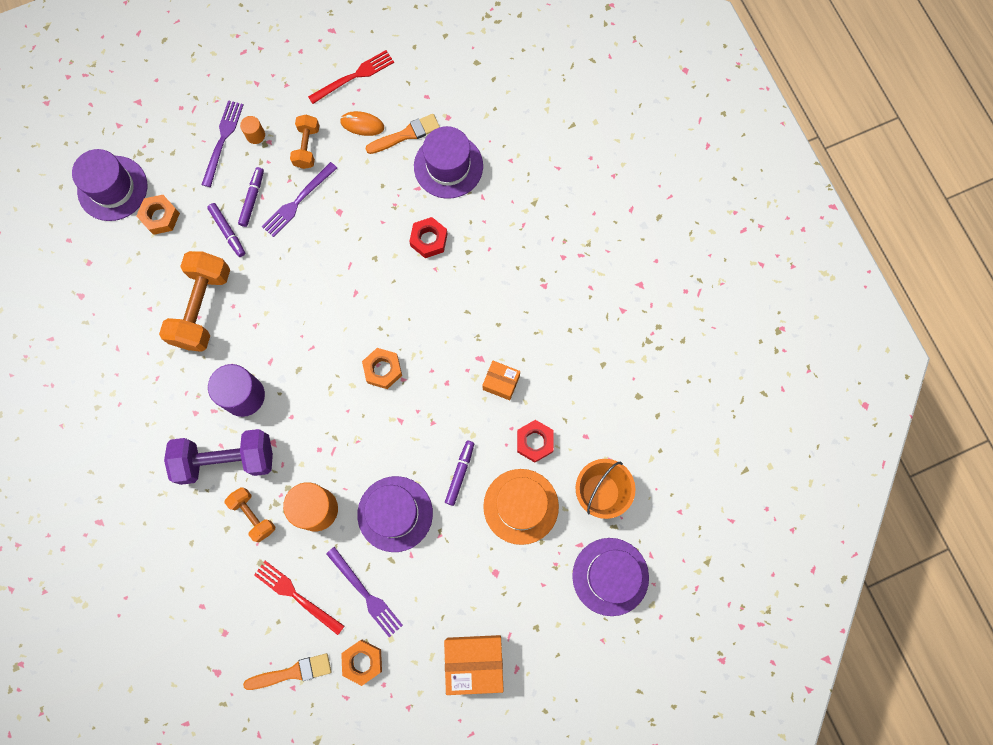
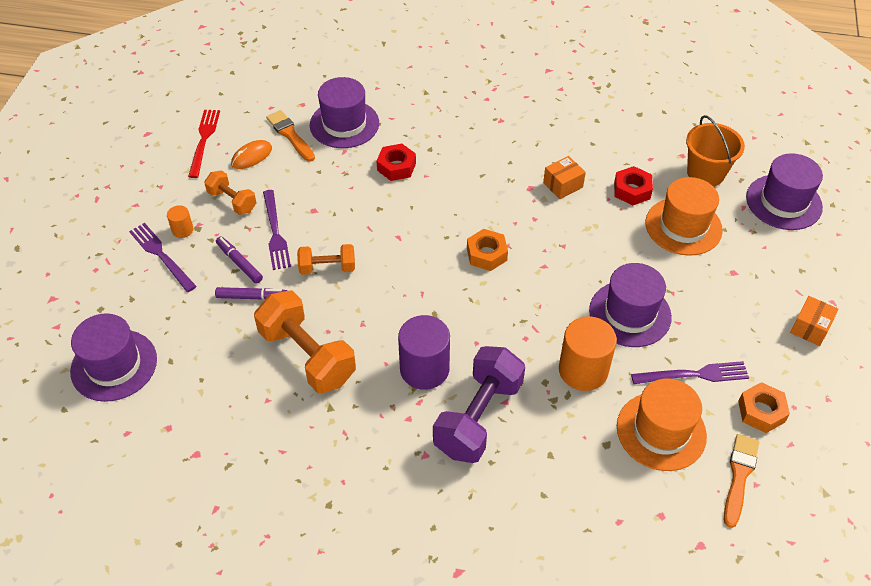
camera: 55 degrees left, 25 degrees down
orange nut [136,195,180,235] -> none
orange dumbbell [224,487,275,542] -> orange dumbbell moved to [297,244,355,275]
red fork [254,561,344,635] -> orange hat [617,378,707,471]
orange brush [365,114,440,154] -> orange brush turned 45 degrees counterclockwise [266,110,315,162]
orange box [444,635,504,695] -> orange box [790,296,839,346], size x0.57
purple marker [445,441,474,506] -> none

